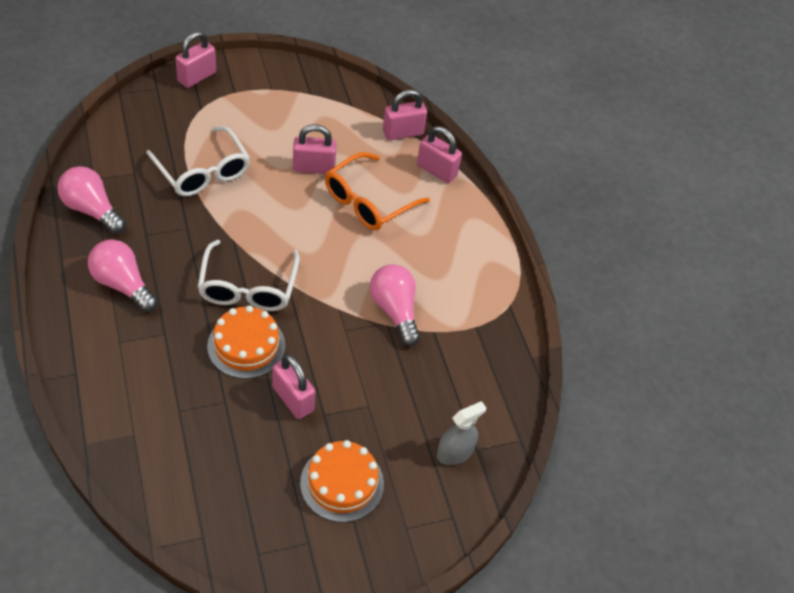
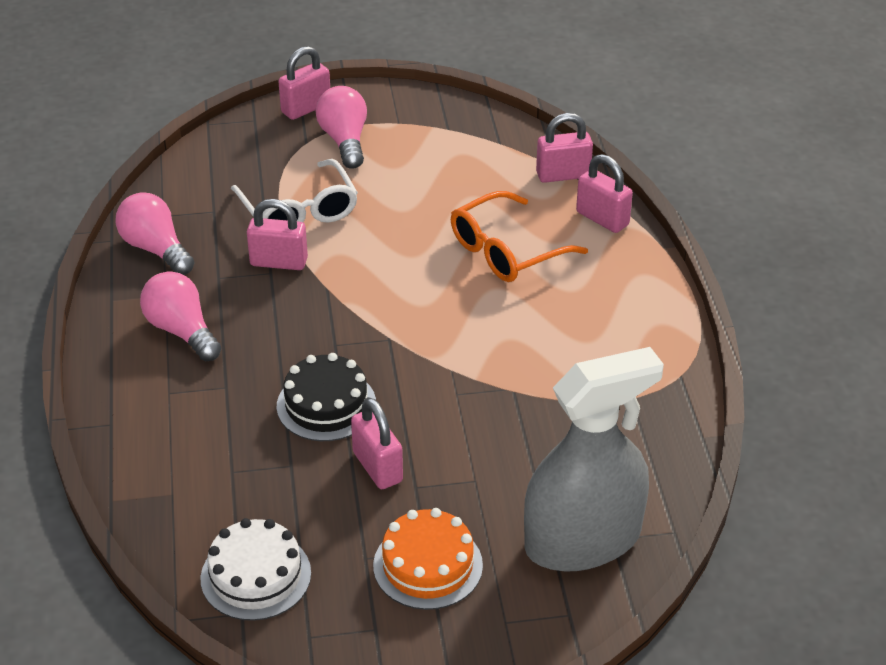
camera: 15 degrees right, 10 degrees down
white glasses [198,240,300,311] -> none
orange cake [207,305,285,379] -> black cake [277,353,376,441]
pink padlock [293,124,337,174] -> pink padlock moved to [247,199,308,270]
pink light bulb [370,264,420,346] -> pink light bulb moved to [315,86,367,169]
grey spray bottle [437,401,486,465] -> grey spray bottle [524,347,664,571], size x2.26
none -> white cake [200,518,311,621]

